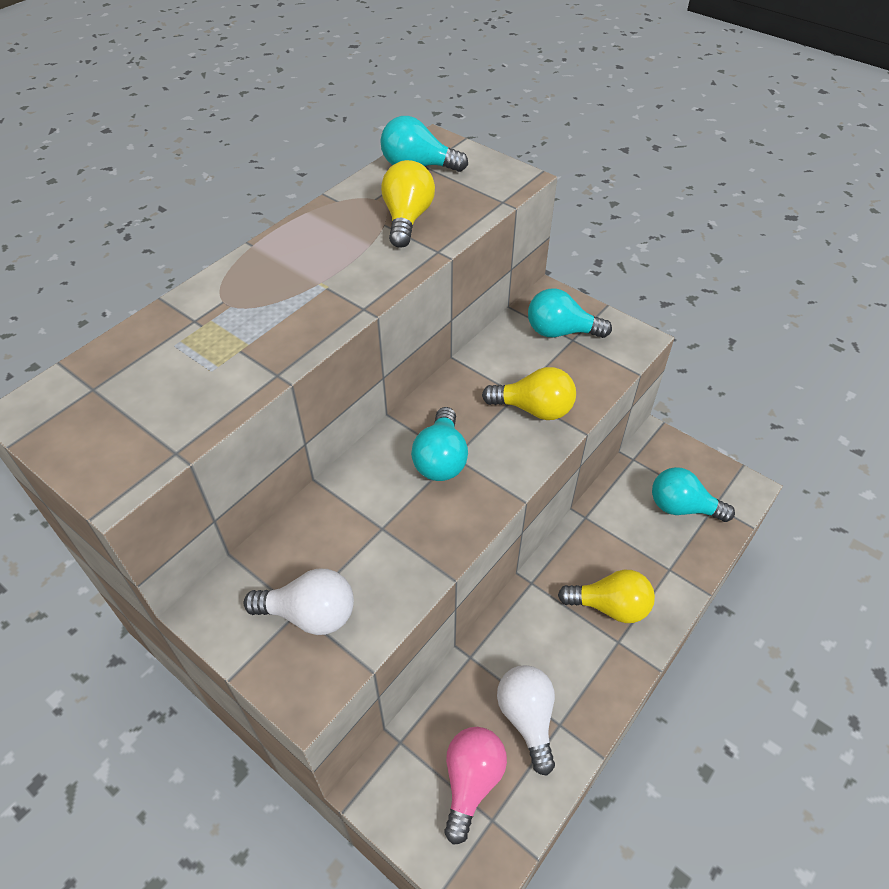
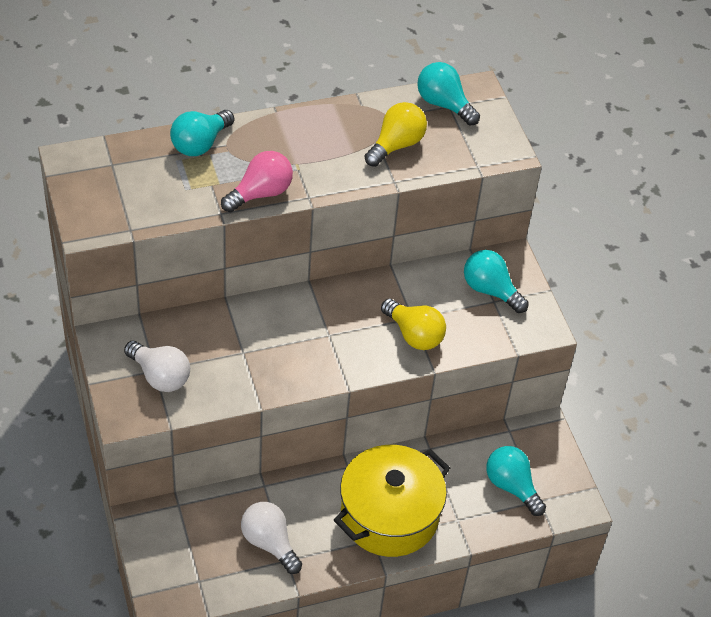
camera: 30 degrees right, 0 degrees up
turquoise light bulb [411,407,468,481] -> turquoise light bulb moved to [170,110,235,156]
pink light bulb [444,727,507,845] -> pink light bulb moved to [221,151,293,212]
white light bulb [497,665,555,776] -> white light bulb turned 60 degrees counterclockwise [241,502,302,574]
yellow light bulb [558,570,655,623] -> yellow pot [334,445,450,557]

